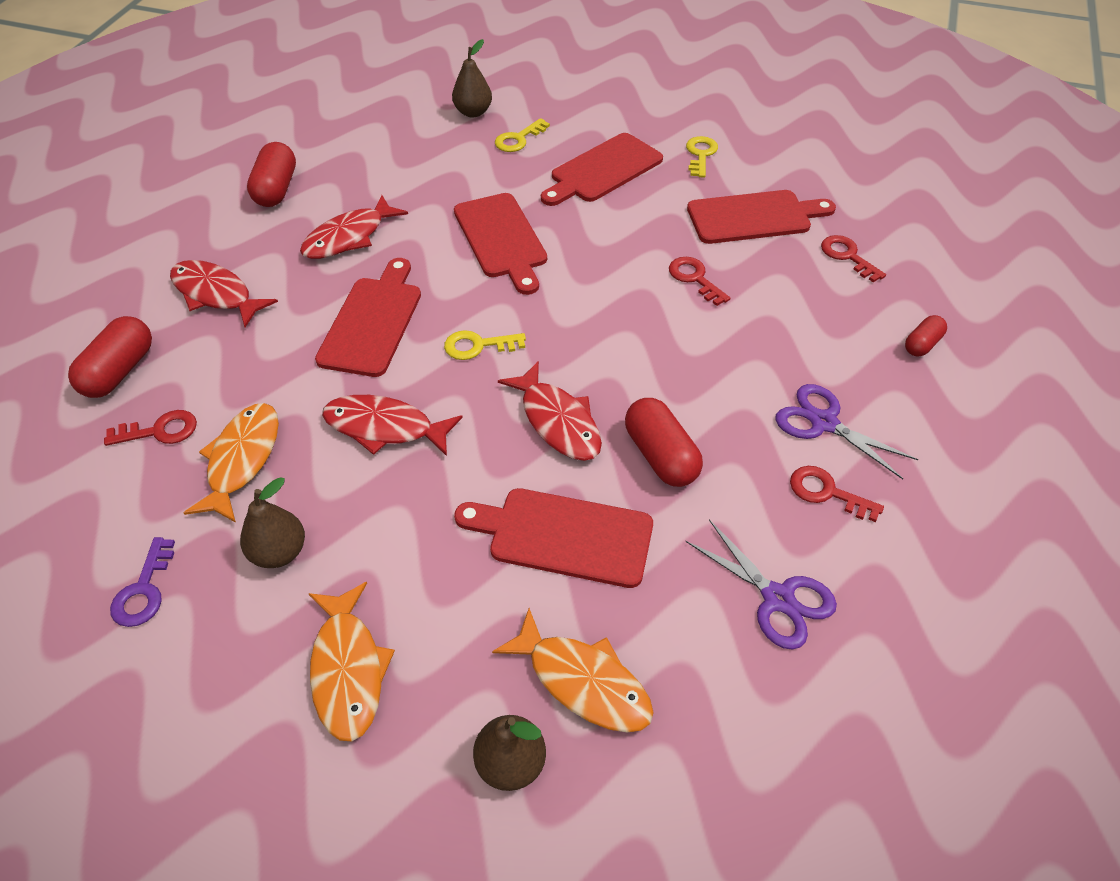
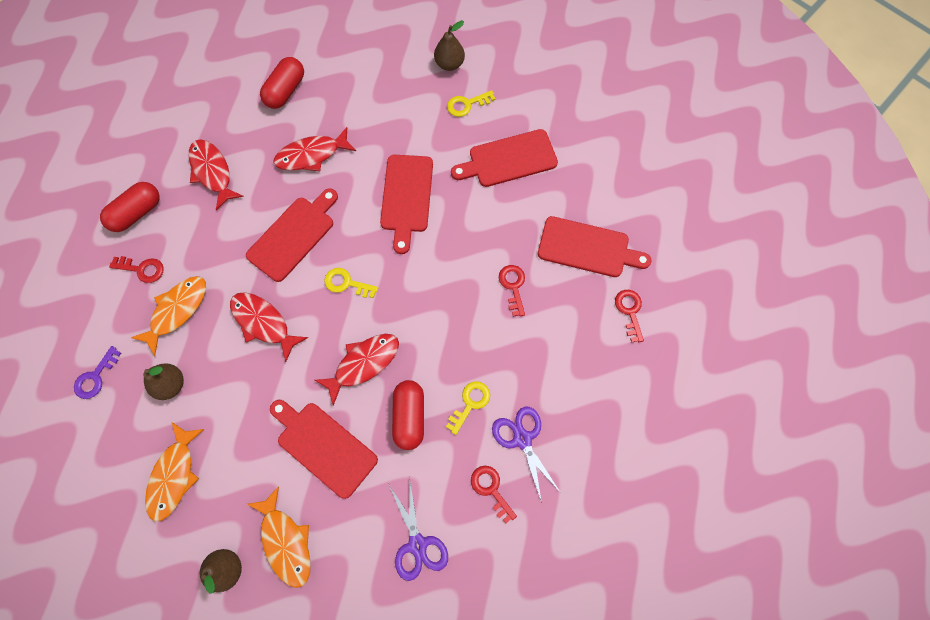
camera: 25 degrees right, 20 degrees up
red fish [498,361,602,461] -> red fish turned 120 degrees counterclockwise [315,334,399,406]
yellow key [686,136,718,178] -> yellow key moved to [446,381,490,435]
red capsule [905,315,947,357] -> none

